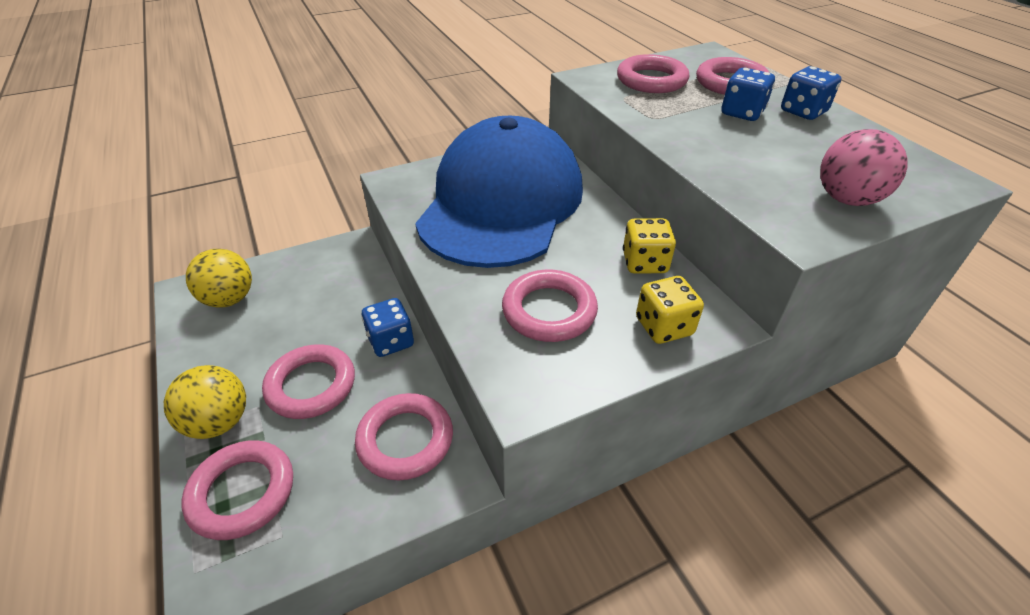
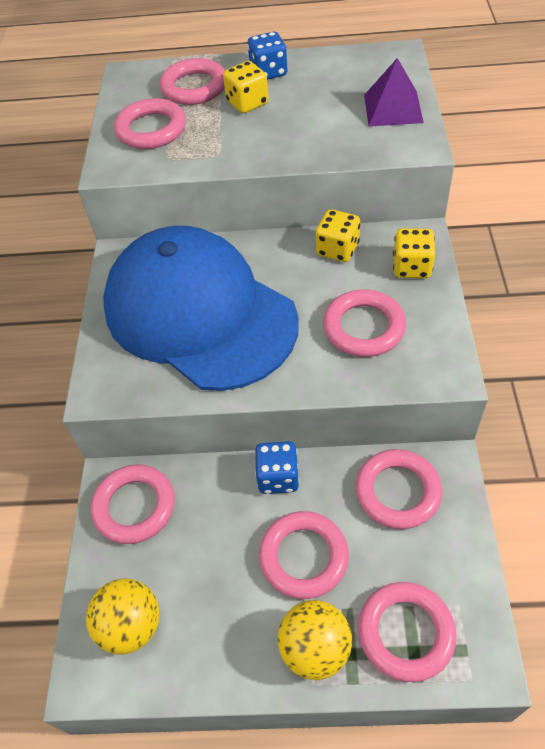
camera: 60 degrees left, 10 degrees up
blue dice [721,68,775,121] -> yellow dice [223,61,269,113]
pink ball [820,129,908,206] -> purple pyramid [364,58,424,127]
none -> pink ring [91,465,175,544]

